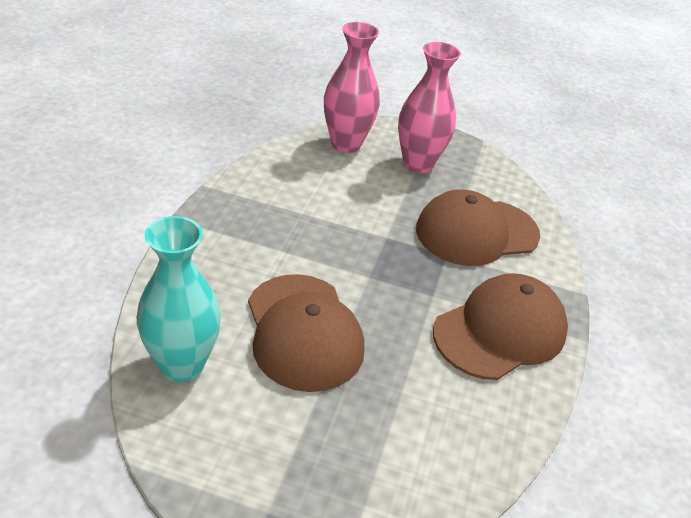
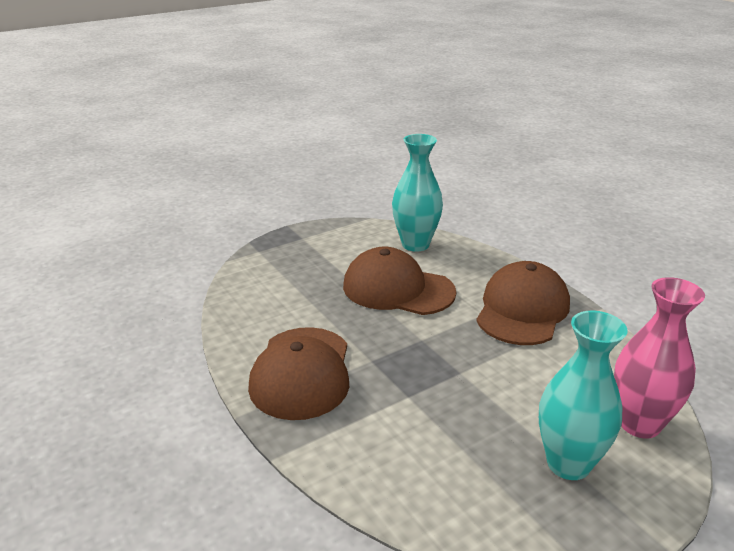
camera: 135 degrees right, 10 degrees down
pink vase [398,42,461,173] -> turquoise vase [539,311,628,480]
brown cap [416,190,540,266] -> brown cap moved to [476,261,570,345]

